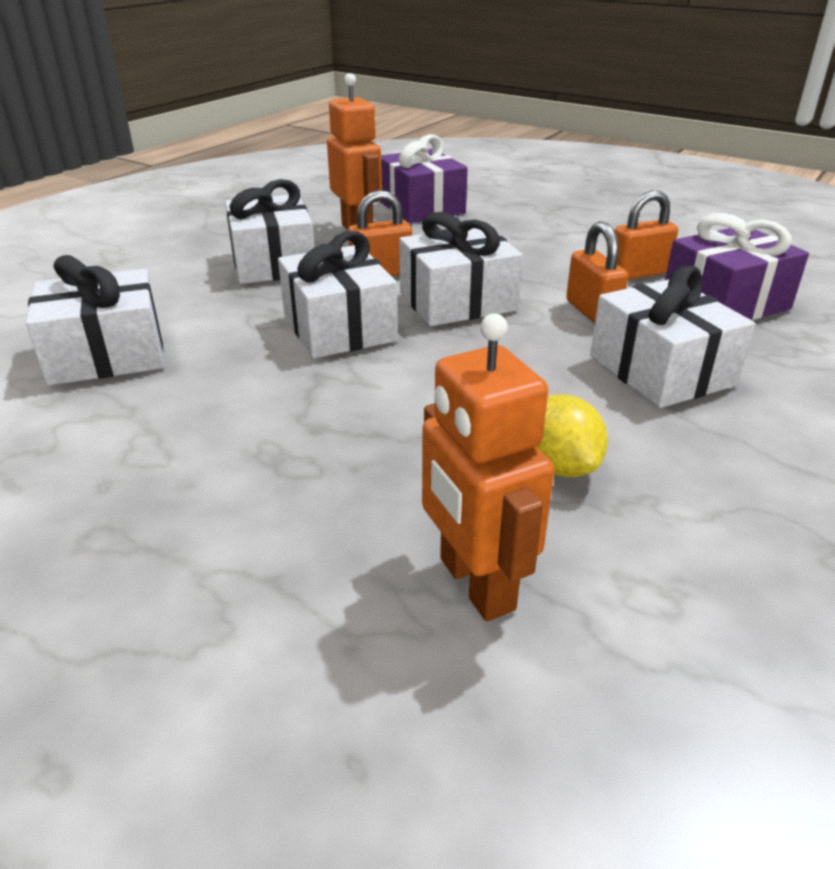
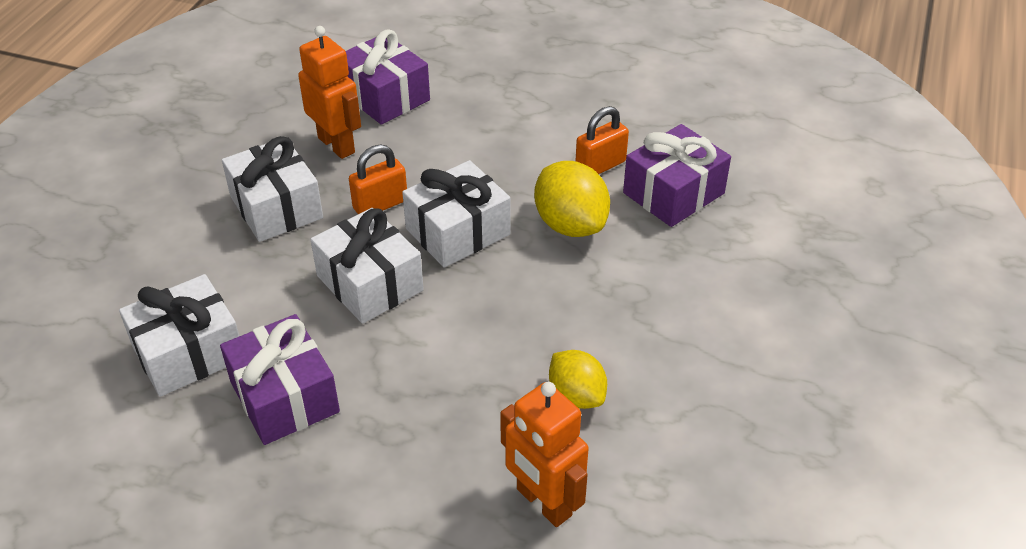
camera: 15 degrees left, 10 degrees up
orange padlock [566,221,628,323] -> yellow lemon [534,161,610,237]
white gift [590,266,755,408] -> none
none -> purple gift [220,314,340,445]

